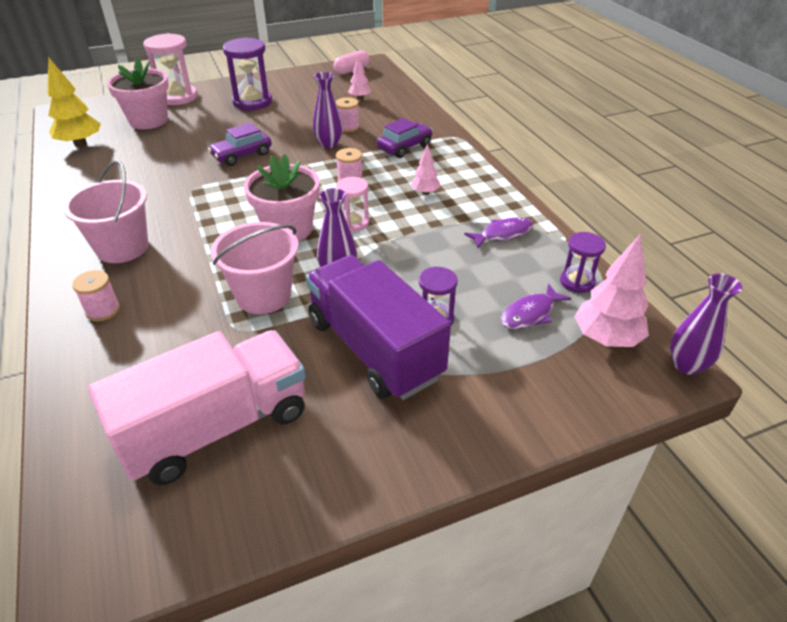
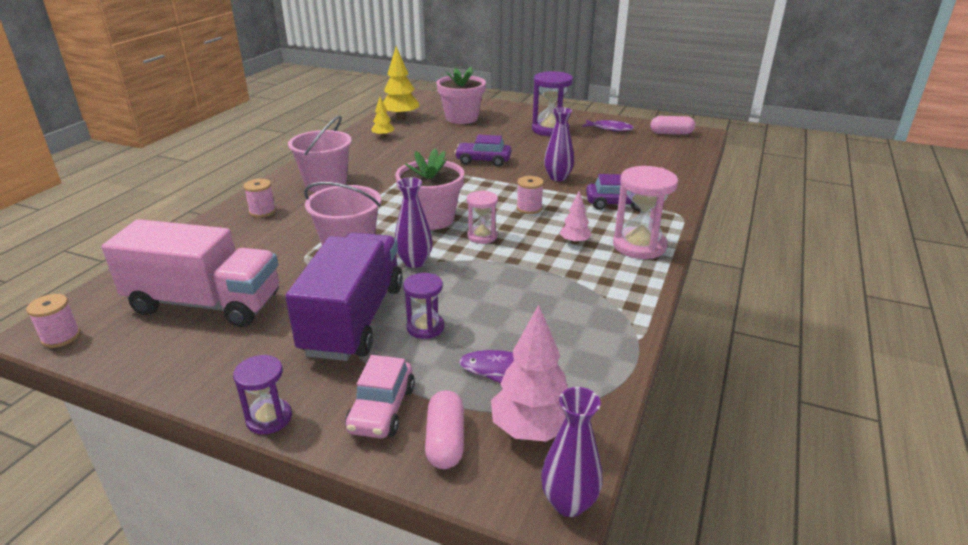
camera: 45 degrees right, 10 degrees down
pink hourglass [143,33,197,105] -> pink hourglass moved to [613,166,678,259]
pink spool [336,97,359,133] -> pink spool moved to [26,294,80,348]
pink tree [348,56,371,100] -> none
purple fish [464,218,533,248] -> purple fish moved to [582,119,634,131]
purple hourglass [560,232,606,293] -> purple hourglass moved to [233,355,292,434]
none -> pink car [345,355,415,438]
none -> yellow tree [371,97,394,138]
none -> pink capsule [425,390,464,469]

